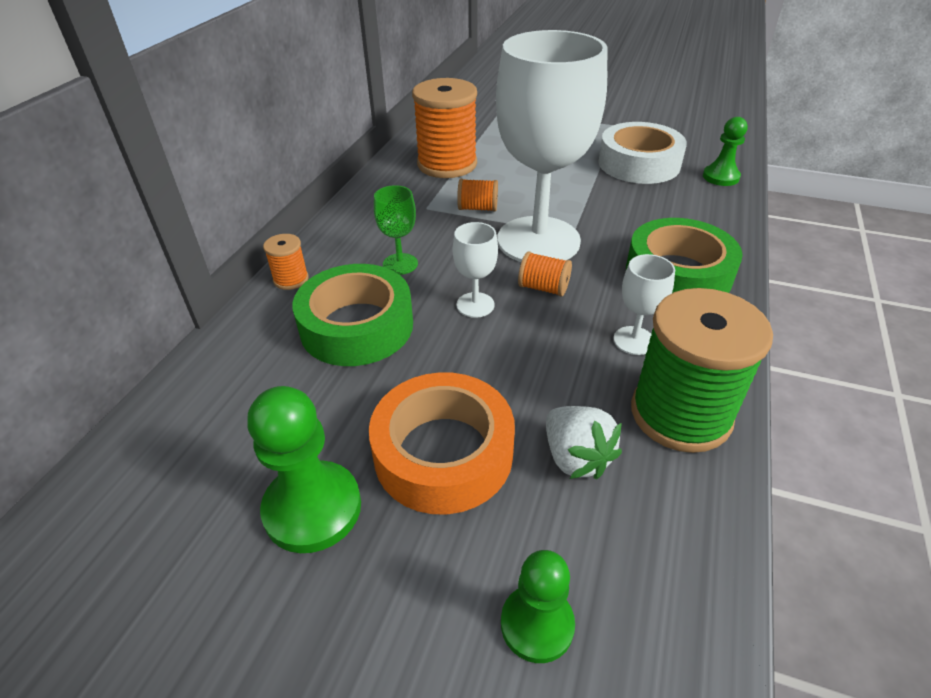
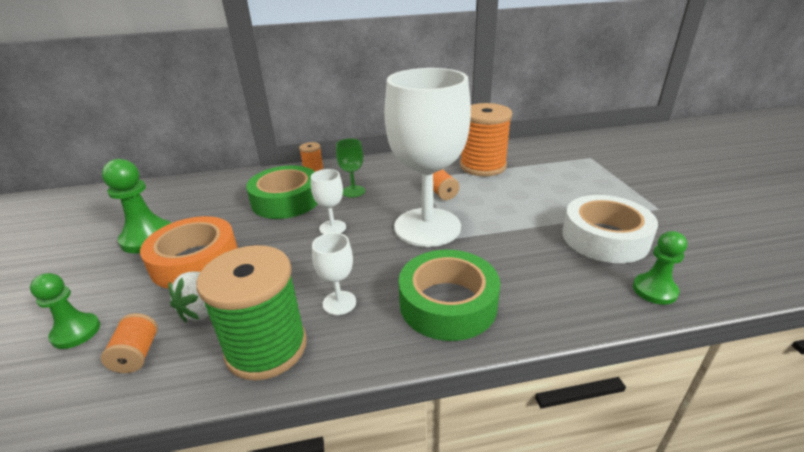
camera: 60 degrees right, 10 degrees down
orange spool [518,252,572,297] -> orange spool moved to [101,313,158,373]

